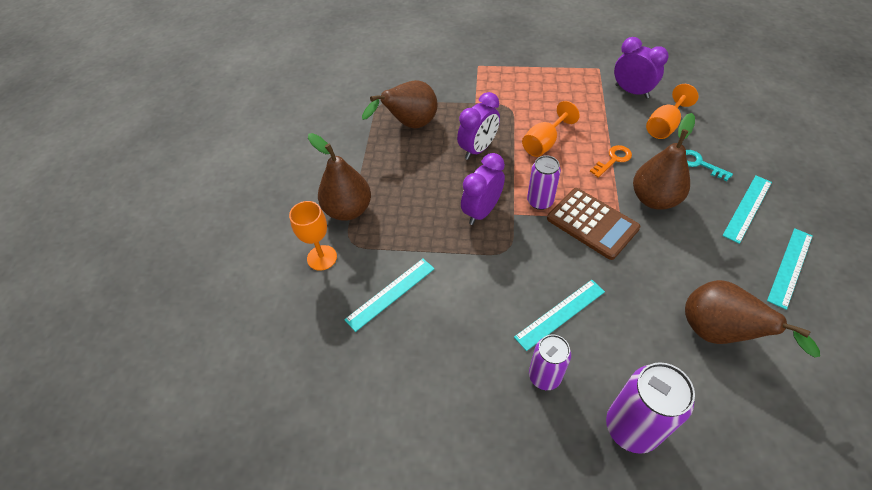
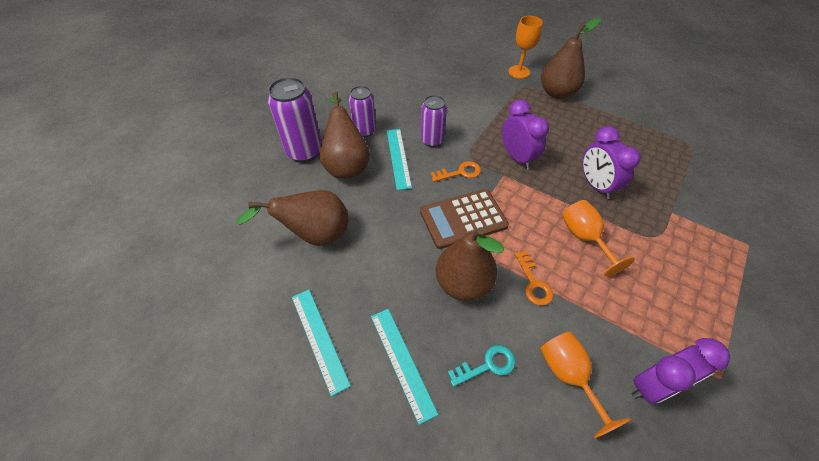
camera: 115 degrees right, 0 degrees up
turquoise ruler [344,259,435,332] -> none
brown pear [362,80,438,128] -> brown pear moved to [320,92,370,179]
purple can [527,155,561,210] -> purple can moved to [421,95,447,147]
none -> orange key [431,161,481,182]

